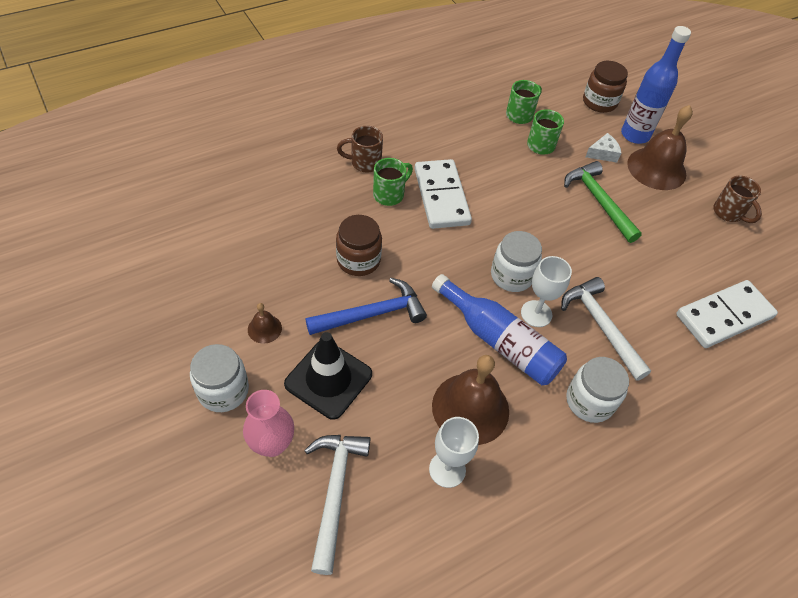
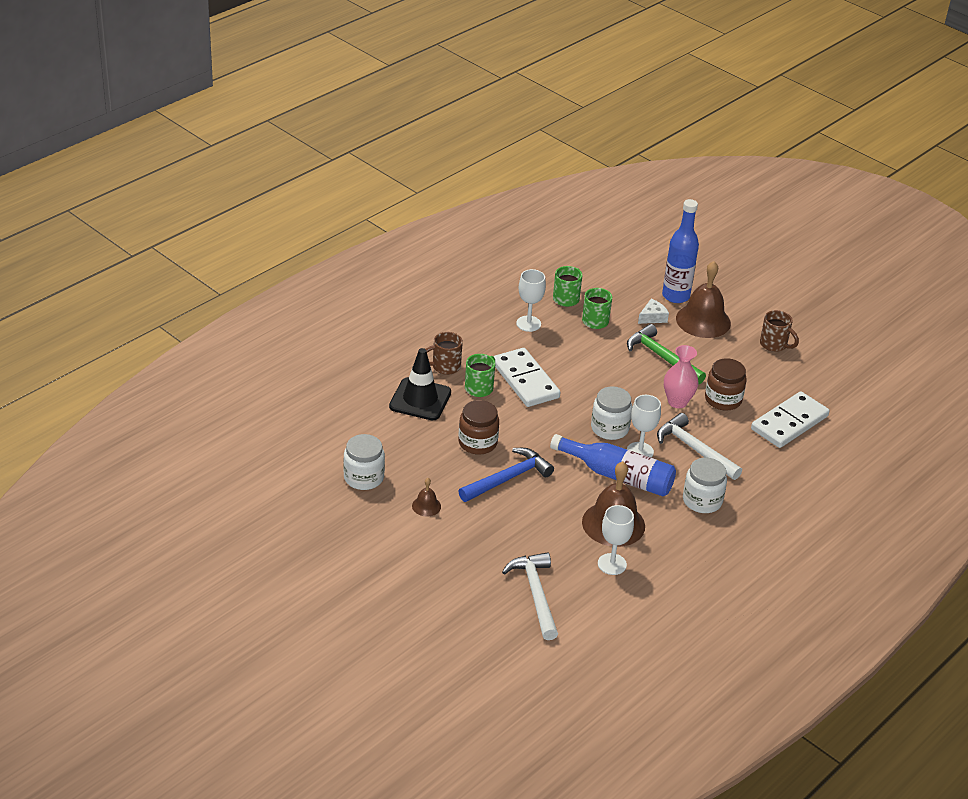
camera: 15 degrees left, 15 degrees down
white jar [190,344,249,412] -> white jar moved to [343,434,385,490]
pink vase [243,390,294,457] -> pink vase moved to [664,345,699,408]
black traffic cone [284,332,372,420] -> black traffic cone moved to [389,348,451,420]
brown jar [583,61,628,113] -> brown jar moved to [705,358,747,411]
none -> white goblet [516,269,546,332]

